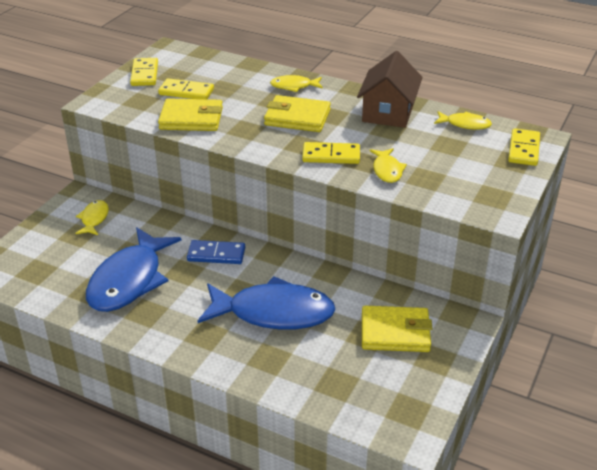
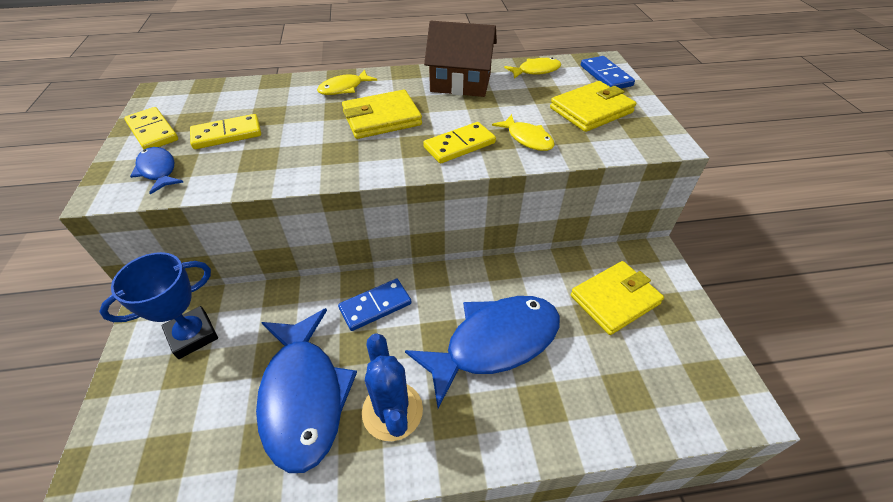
camera: 35 degrees left, 10 degrees up
yellow fish [75,200,109,235] -> blue trophy [99,252,218,359]
yellow wallet [158,98,223,131] -> yellow wallet moved to [550,81,636,132]
brown house [357,51,423,128] -> brown house turned 60 degrees counterclockwise [424,21,497,97]
yellow domino [508,128,540,166] -> blue domino [581,56,635,89]
none -> blue fish [130,147,184,194]
none -> blue cactus [362,333,423,441]

